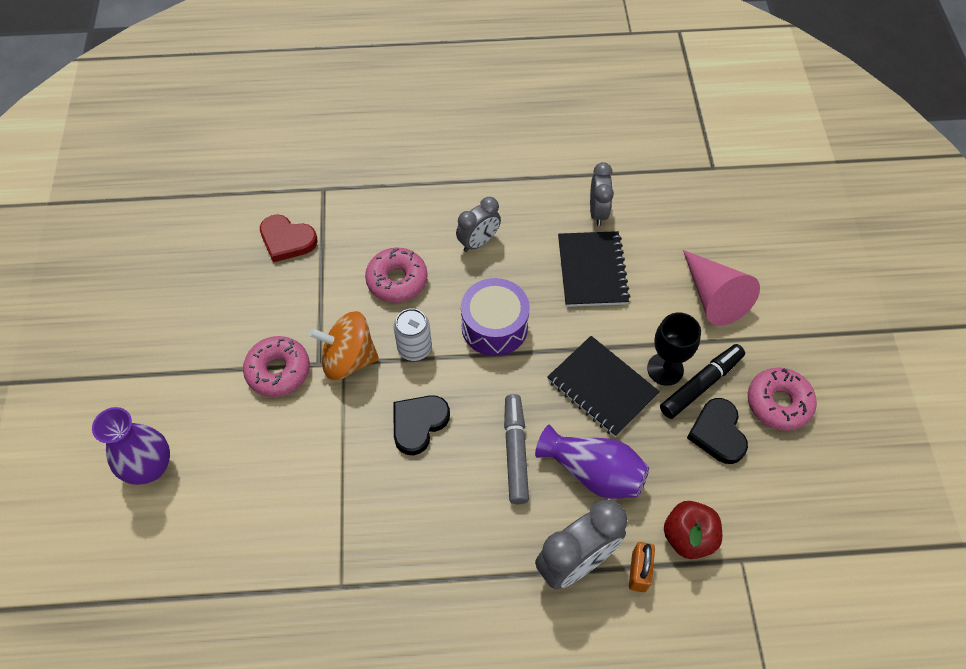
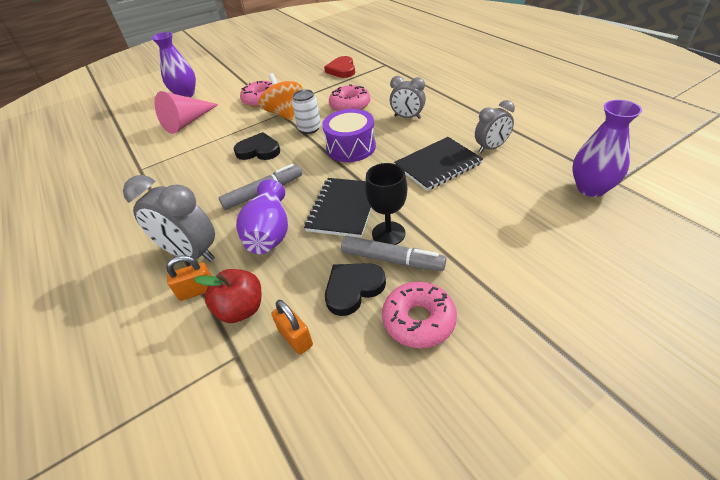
camera: 65 degrees right, 15 degrees down
black marker [660,344,745,419] -> grey marker [341,236,446,271]
pink cone [683,250,760,326] -> pink cone moved to [155,91,219,134]
none -> orange padlock [271,300,313,355]
none -> purple vase [572,100,642,197]

